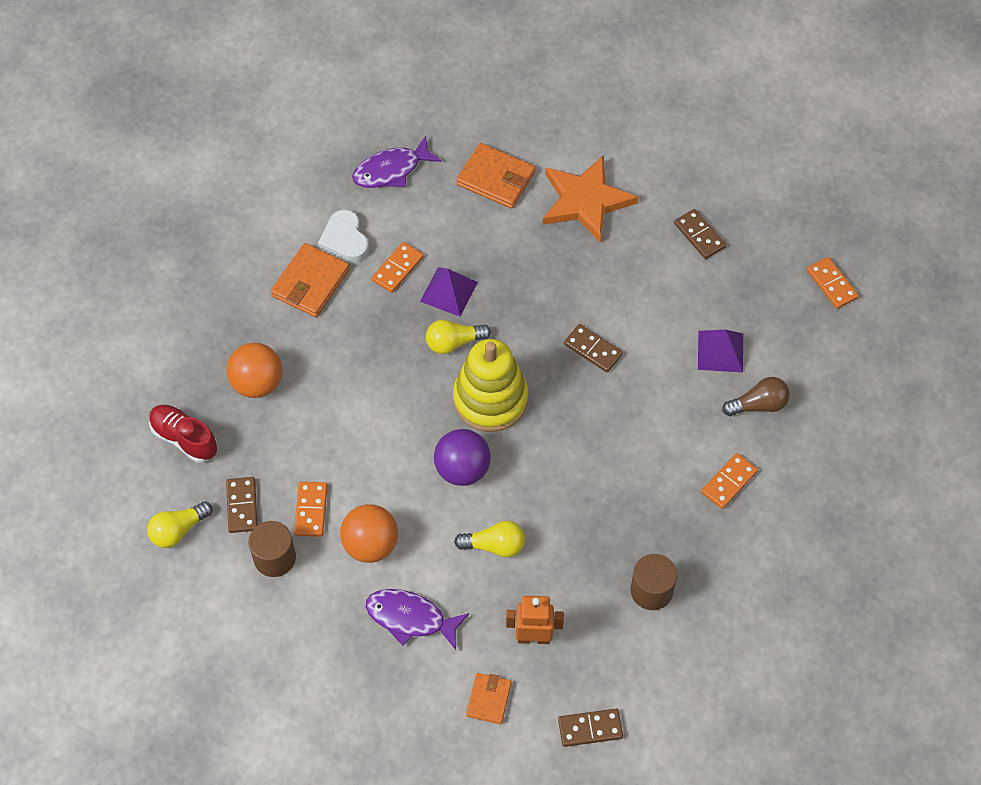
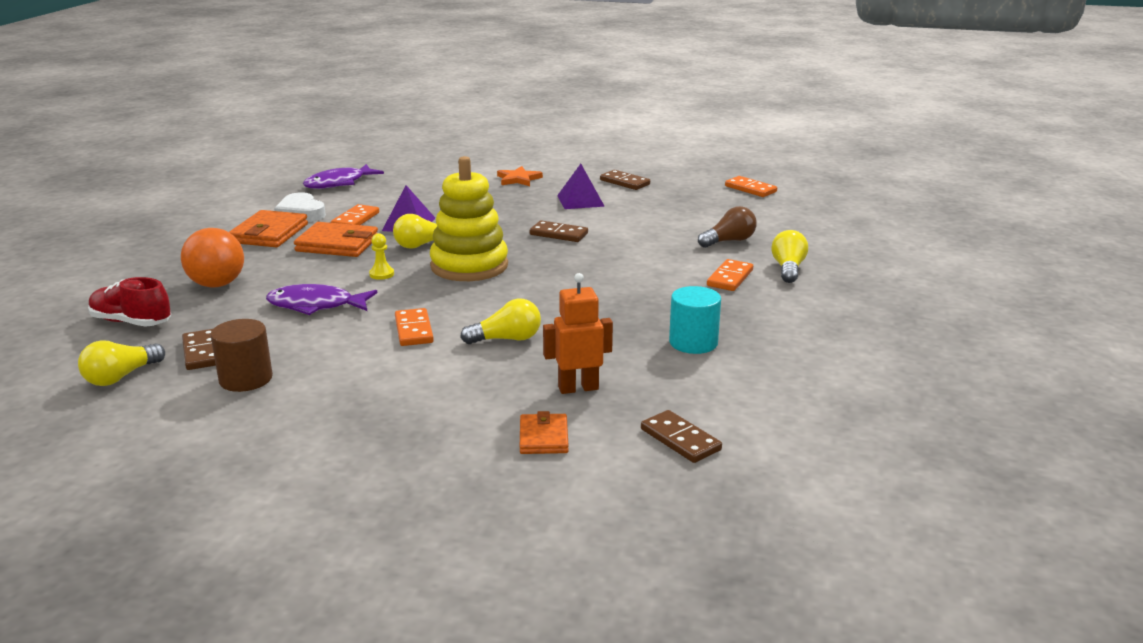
camera: 15 degrees left, 35 degrees down
orange domino [294,482,327,537] -> orange domino moved to [395,308,434,346]
orange ball [340,504,398,563] -> none
purple fish [366,589,469,650] -> purple fish moved to [266,284,377,315]
purple ball [434,429,491,486] -> none
orange wallet [456,143,535,209] -> orange wallet moved to [294,222,378,257]
orange star [543,155,638,243] -> orange star [497,166,543,186], size x0.52
brown domino [558,709,623,747] -> brown domino turned 75 degrees clockwise [641,410,722,463]
brown cylinder [630,554,677,610] -> turquoise cylinder [669,286,721,354]
purple pyramid [698,330,743,373] -> purple pyramid moved to [557,164,605,209]
none -> yellow pawn [369,233,394,280]
none -> yellow light bulb [771,230,808,283]

